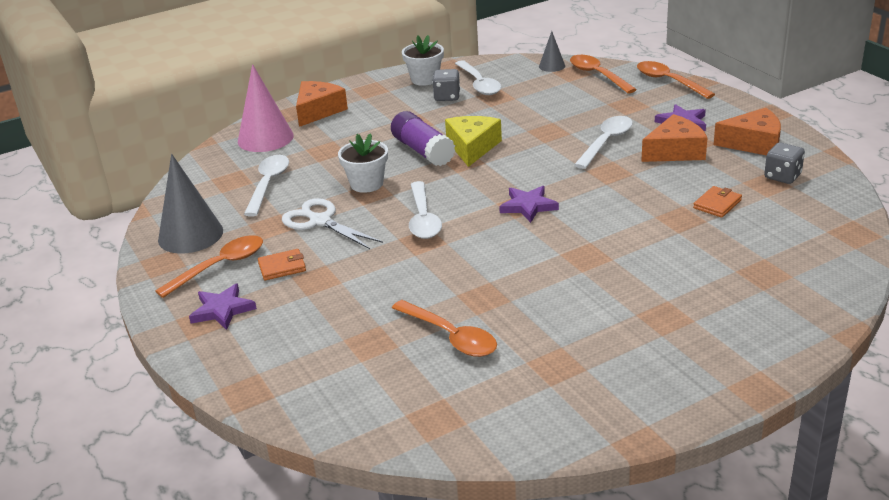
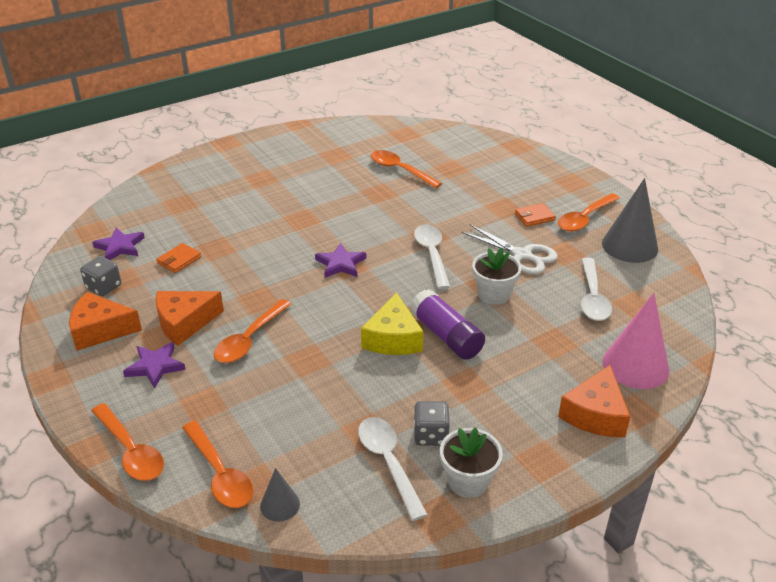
camera: 175 degrees right, 5 degrees up
purple star [189,283,257,330] -> purple star moved to [92,228,145,260]
white spoon [574,116,633,169] -> orange spoon [214,299,291,363]

